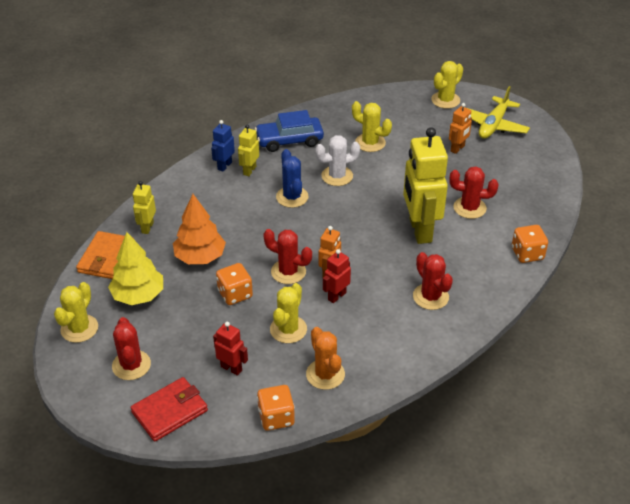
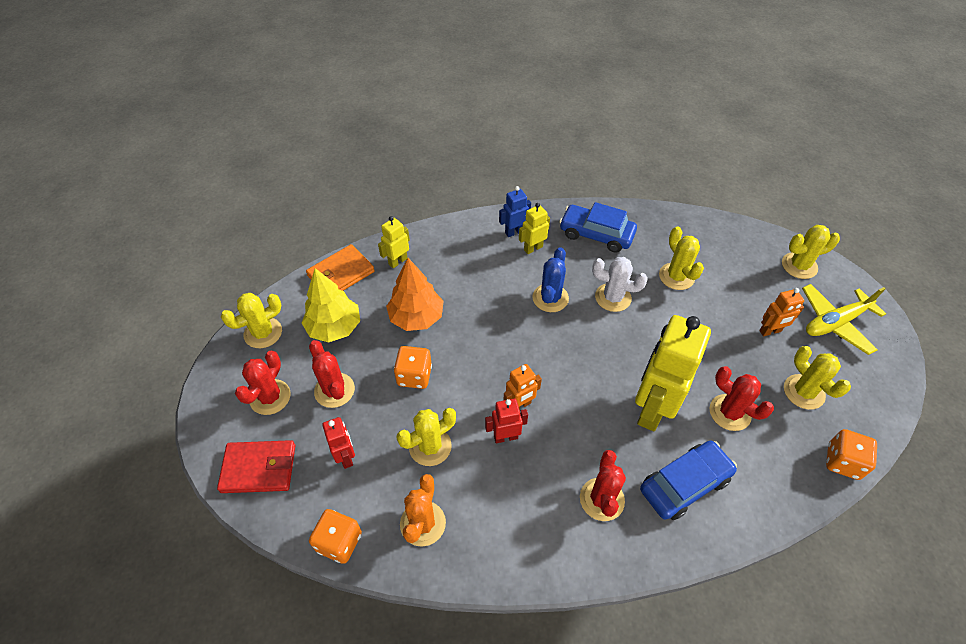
camera: 35 degrees right, 10 degrees up
red cactus [263,229,312,284] -> red cactus moved to [309,340,355,408]
orange dice [512,225,548,263] -> orange dice moved to [826,429,877,480]
none -> blue car [640,440,737,520]
none -> yellow cactus [784,346,851,410]

